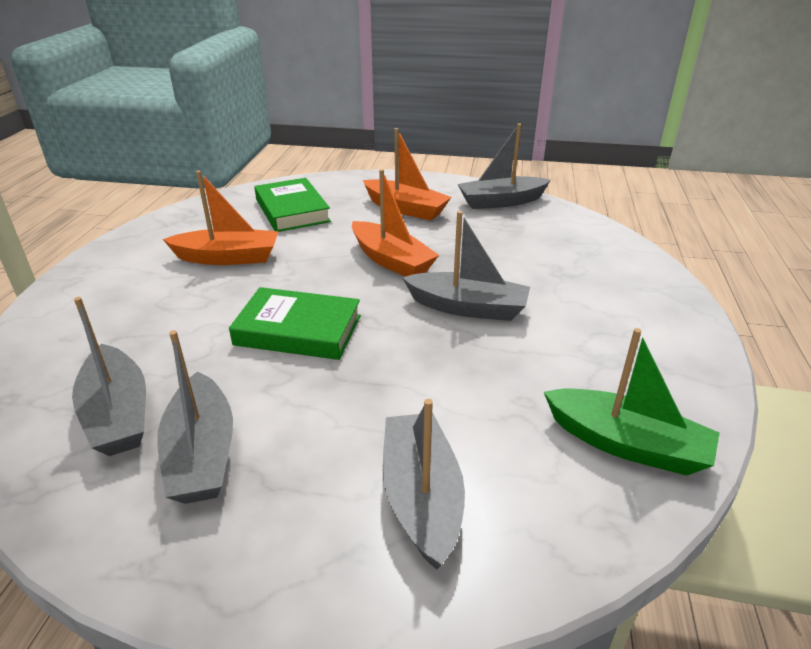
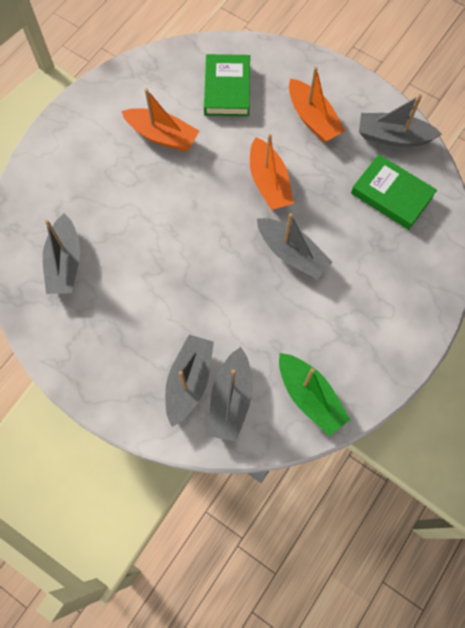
camera: 25 degrees right, 35 degrees up
grey boat [157,330,233,504] -> grey boat moved to [209,347,252,442]
green book [229,287,361,360] -> green book moved to [351,154,437,230]

